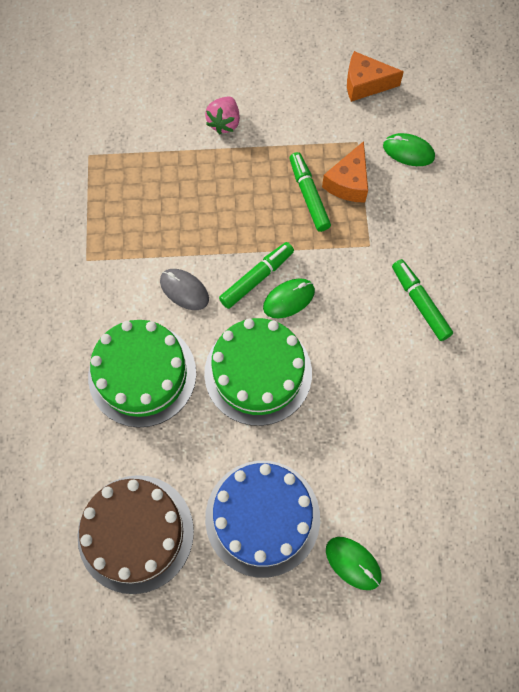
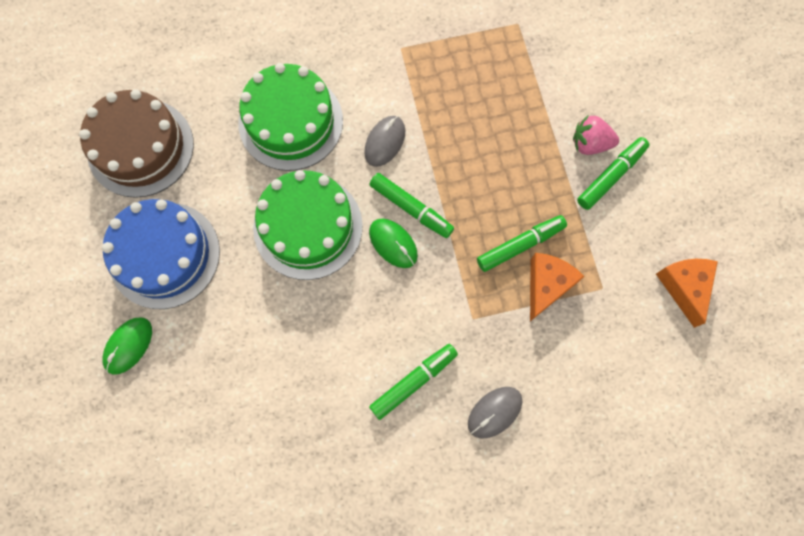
camera: 80 degrees right, 5 degrees up
orange cheese [322,141,368,203] -> orange cheese turned 105 degrees clockwise [530,253,585,321]
green mouse [383,133,435,166] -> none
none -> grey mouse [468,387,522,438]
none -> green marker [577,137,649,210]

